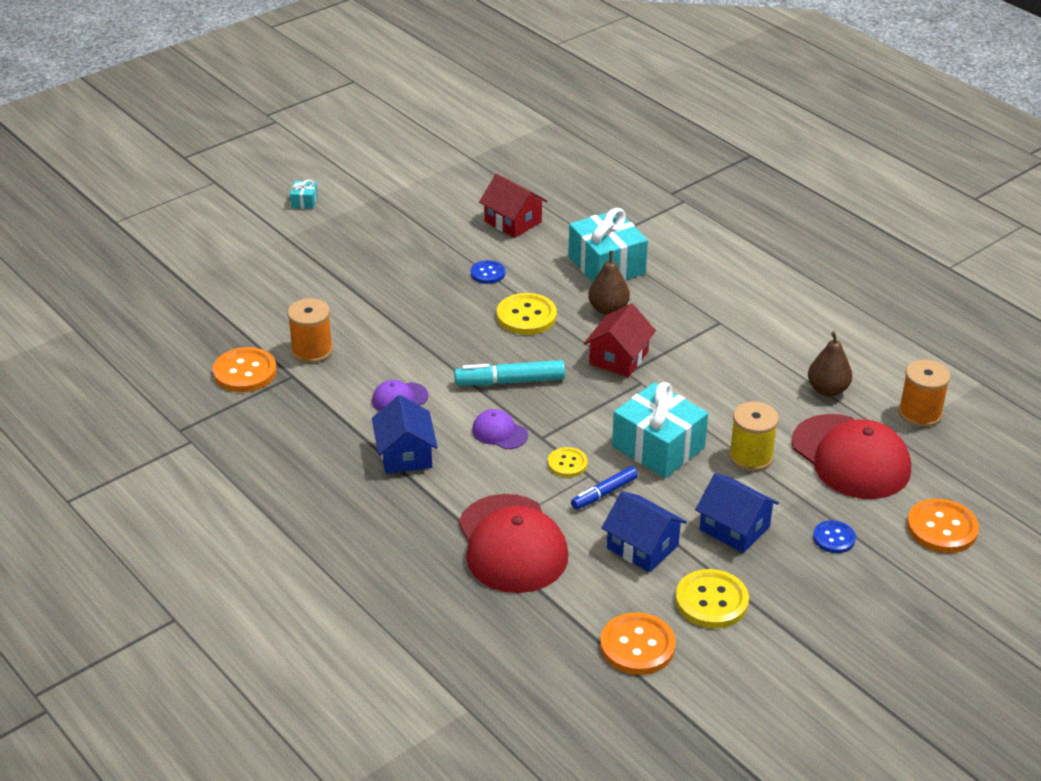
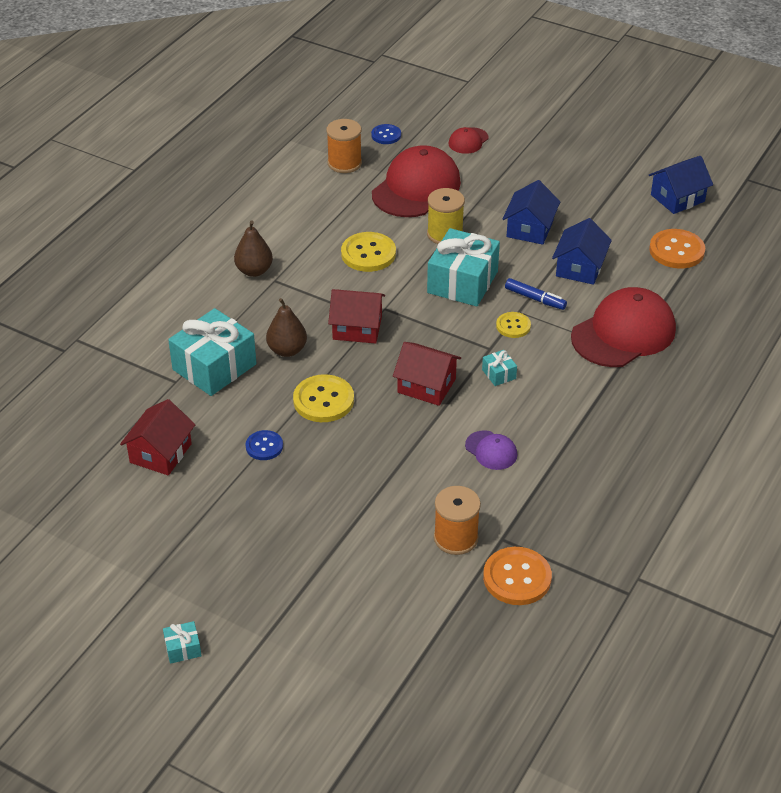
camera: 110 degrees left, 5 degrees up
blue house [372,395,438,474] -> blue house moved to [649,156,713,214]
turquoise marker [454,360,565,386] -> red house [393,342,461,406]
purple cap [472,409,528,449] -> turquoise gift [482,350,517,386]
yellow button [675,569,749,628] -> yellow button moved to [341,232,396,272]
brown pear [808,331,852,397] -> brown pear moved to [234,221,273,277]
blue button [813,520,856,553] -> blue button moved to [371,124,401,144]
orange button [907,499,979,553] -> red cap [449,127,489,154]

